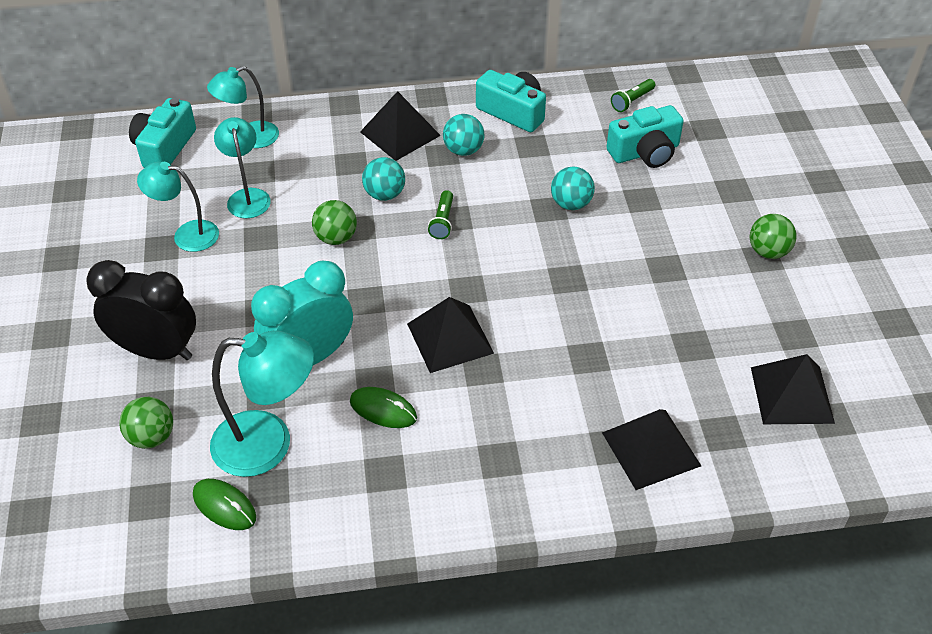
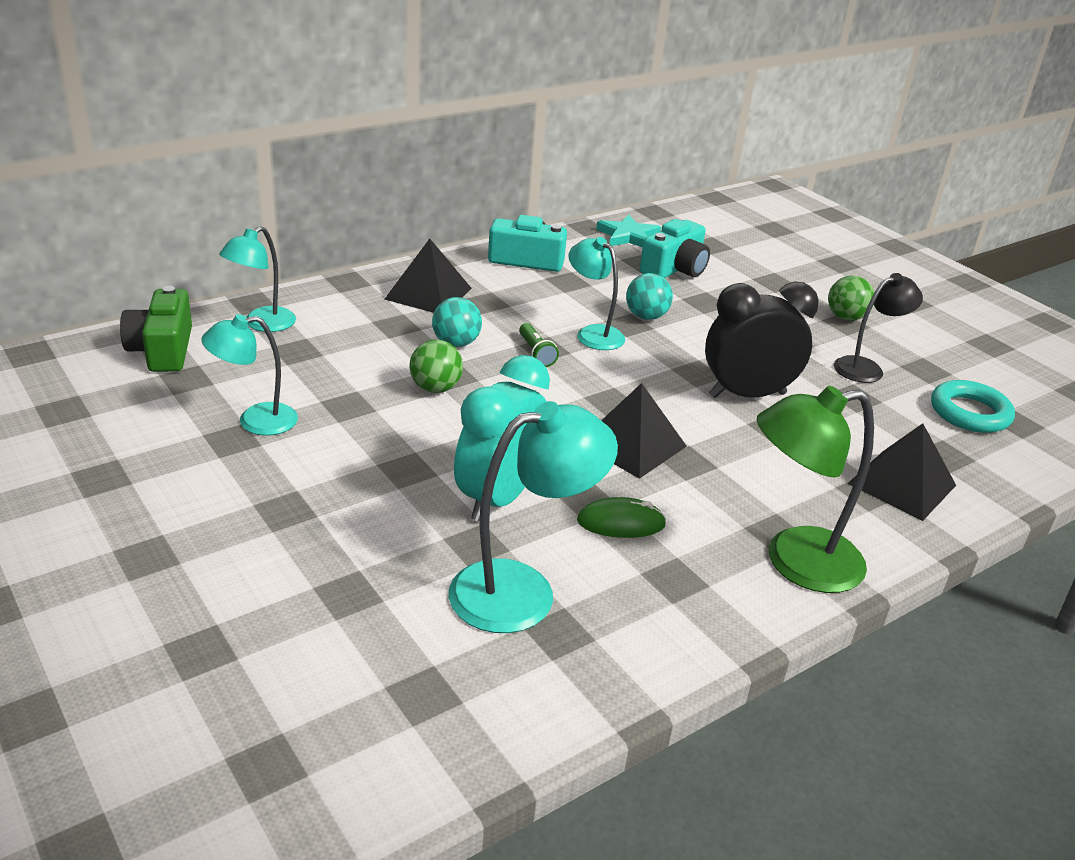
camera: 30 degrees left, 15 degrees down
black clock [86,260,196,360] -> black clock moved to [705,281,819,398]
green ball [119,397,173,449] -> none
turquoise camera [129,98,196,168] -> green camera [120,286,192,372]
green mouse [193,479,256,530] -> none
turquoise lamp [214,117,271,218] -> turquoise lamp moved to [568,237,625,350]
turquoise ball [443,114,484,156] -> none
green flashlight [611,79,655,112] -> turquoise star [596,214,661,248]
black pyramid [751,354,835,424] -> turquoise ring [931,380,1015,433]
none -> green lamp [757,386,874,593]
none -> black lamp [834,273,923,383]

